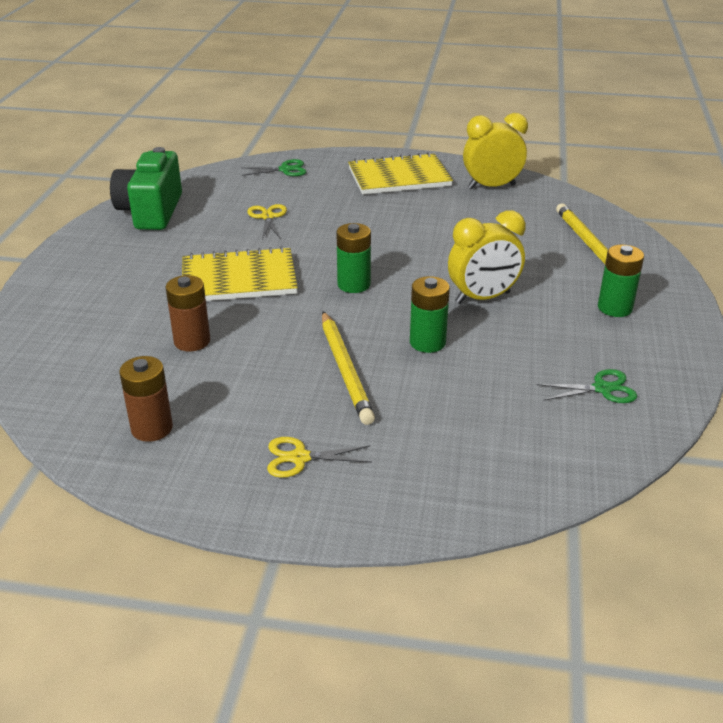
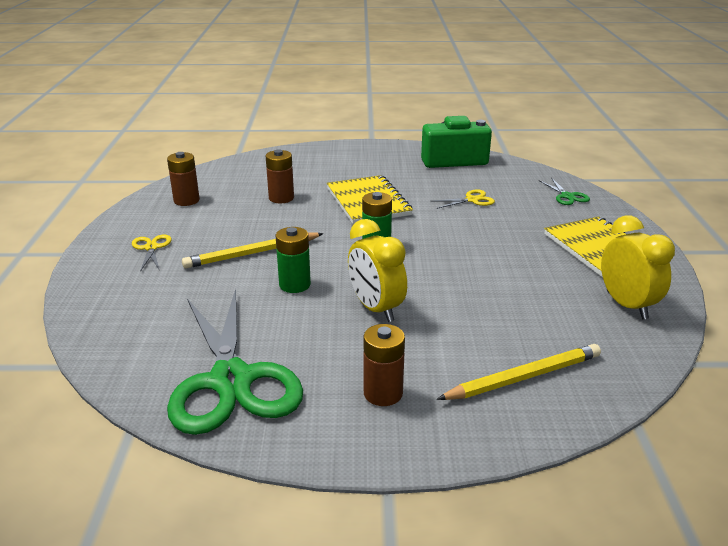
camera: 80 degrees right, 5 degrees down
green scissors [537,369,637,403] -> green scissors [167,288,303,435], size x2.47
green battery [598,245,644,317] -> brown battery [364,324,405,406]

